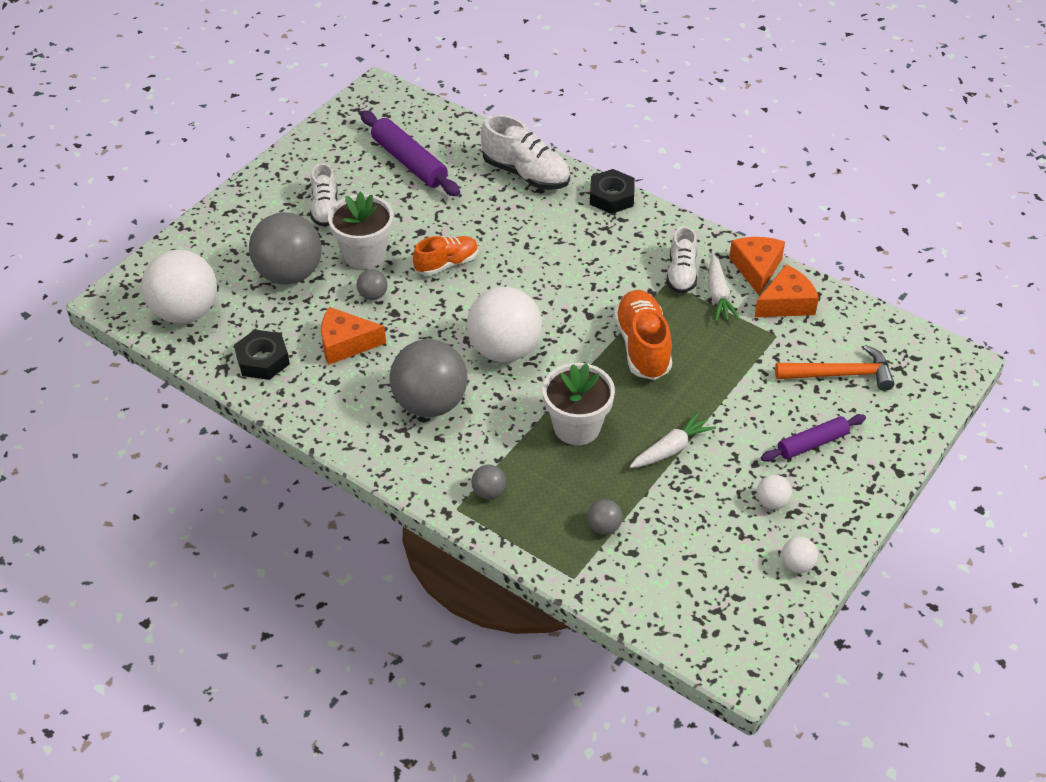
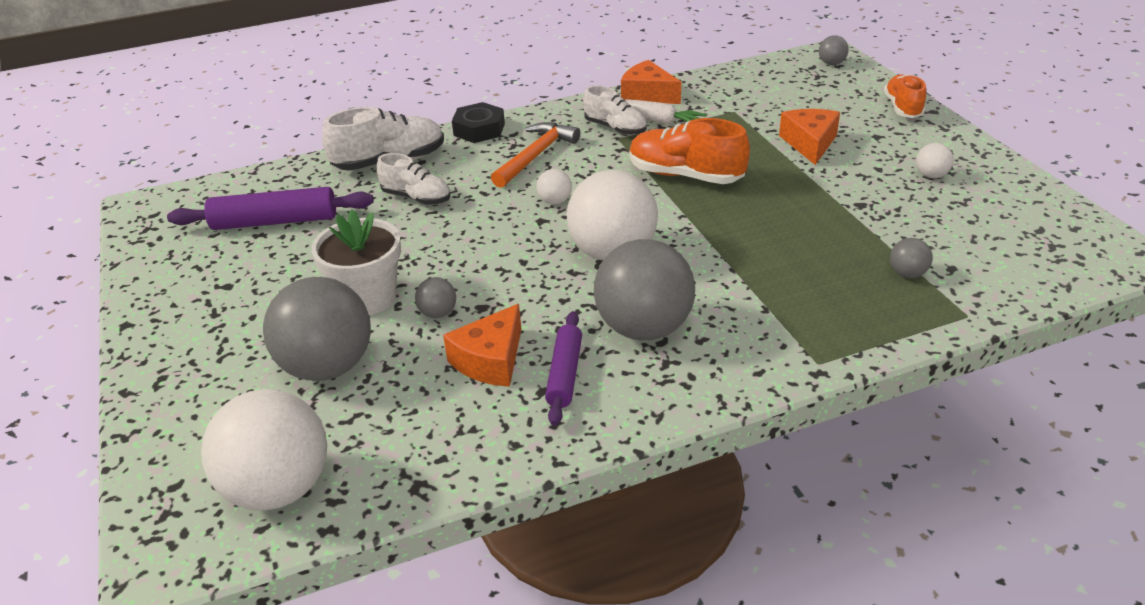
camera: 55 degrees left, 10 degrees down
black nut [234,330,290,380] -> none
white shoe [310,163,338,227] -> white shoe moved to [377,153,450,205]
orange shoe [413,236,478,276] -> orange shoe moved to [884,75,926,118]
grey ball [471,465,506,499] -> grey ball moved to [819,35,849,65]
white flower pot [542,363,615,445] -> none
white carrot [630,412,716,468] -> none
orange cheese [754,264,819,317] -> orange cheese moved to [779,109,840,165]
purple rolling pin [761,414,866,462] -> purple rolling pin moved to [545,311,582,426]
orange hammer [775,345,894,391] -> orange hammer moved to [491,122,580,188]
white ball [782,537,818,573] -> white ball moved to [536,169,572,204]

